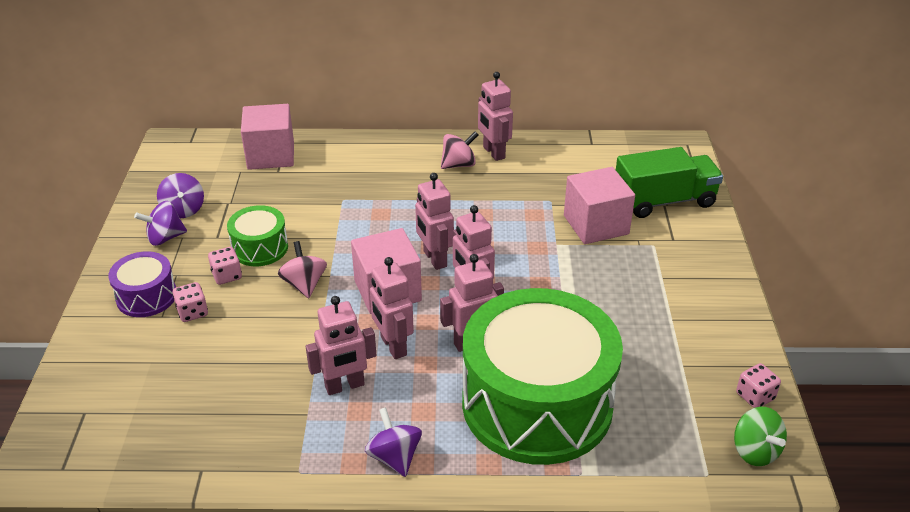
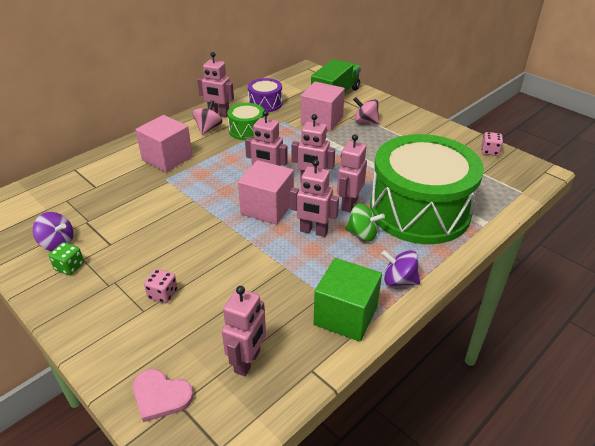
camera: 45 degrees left, 0 degrees up
purple drum [108,251,176,317] -> purple drum moved to [248,78,283,112]
purple spinning top [134,201,187,246] -> green dice [49,242,84,275]
pink dice [208,247,242,285] -> none
green drum [227,205,288,266] -> green drum moved to [227,103,264,140]
pink cube [241,104,294,170] -> pink cube moved to [136,115,193,172]
pink spinning top [278,241,327,298] -> pink spinning top moved to [353,97,379,124]
pink robot [306,296,376,395] -> pink robot moved to [222,286,266,376]
green spinning top [734,407,787,466] -> green spinning top moved to [345,203,385,242]
none -> pink heart [133,369,193,422]
none -> green cube [314,258,382,342]

